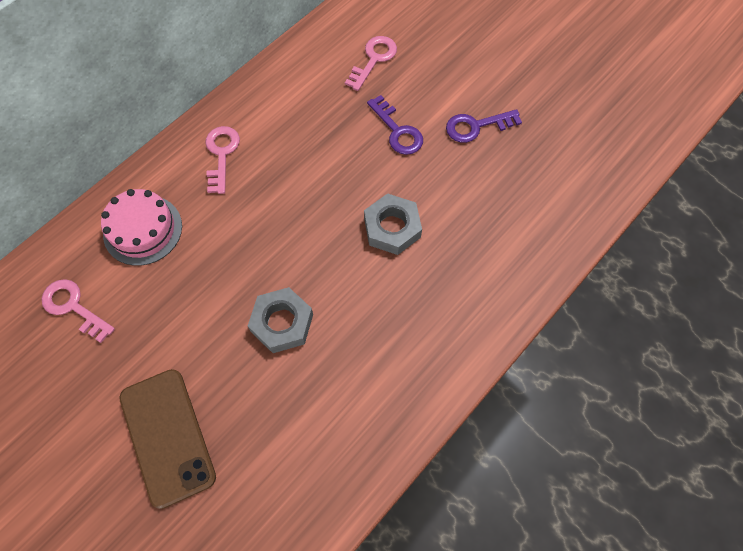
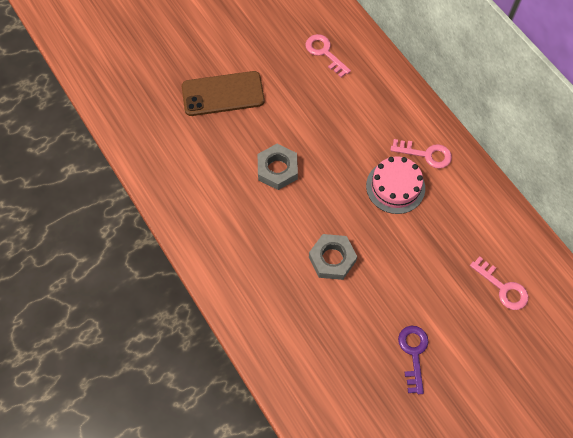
camera: 105 degrees right, 0 degrees up
pink key [42,279,115,343] -> pink key turned 90 degrees counterclockwise [305,34,351,77]
pink cake [101,189,182,266] -> pink cake moved to [366,156,425,214]
purple key [367,95,423,155] -> none

